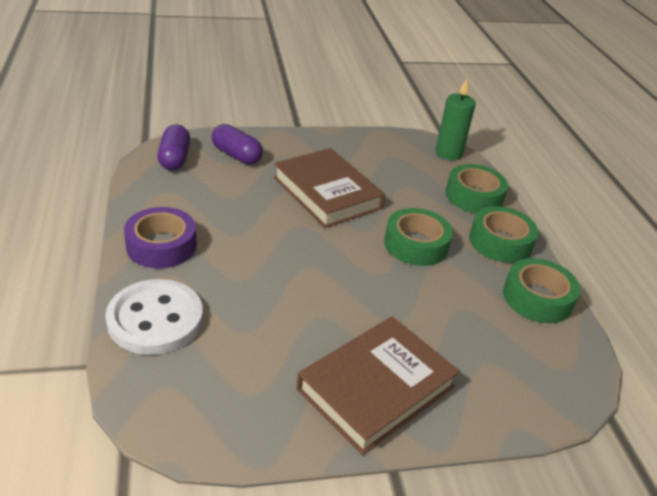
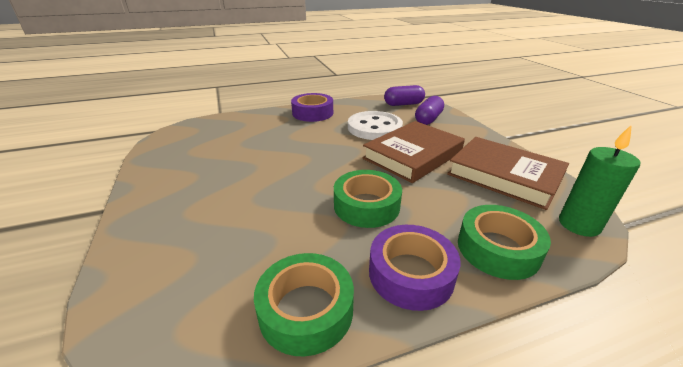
camera: 85 degrees right, 5 degrees down
white button [105,279,203,355] -> white button moved to [348,111,403,140]
brown book [297,317,460,455] -> brown book moved to [447,137,569,210]
green tape [469,206,538,263] -> purple tape [369,225,461,311]

